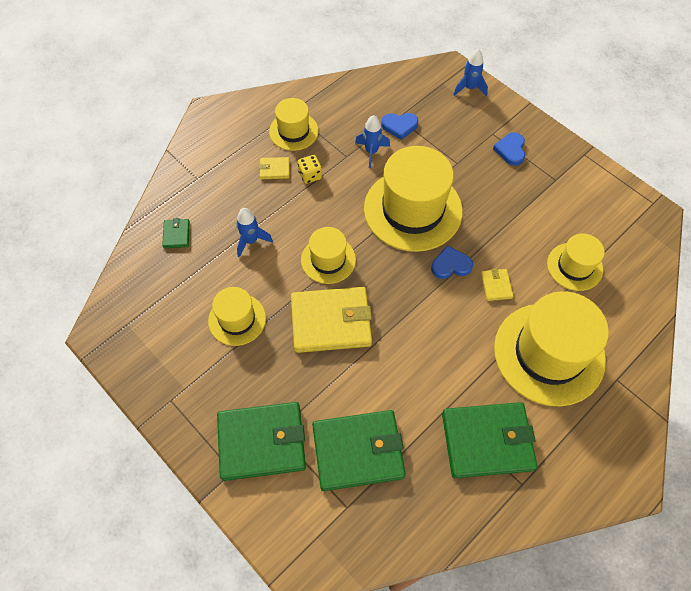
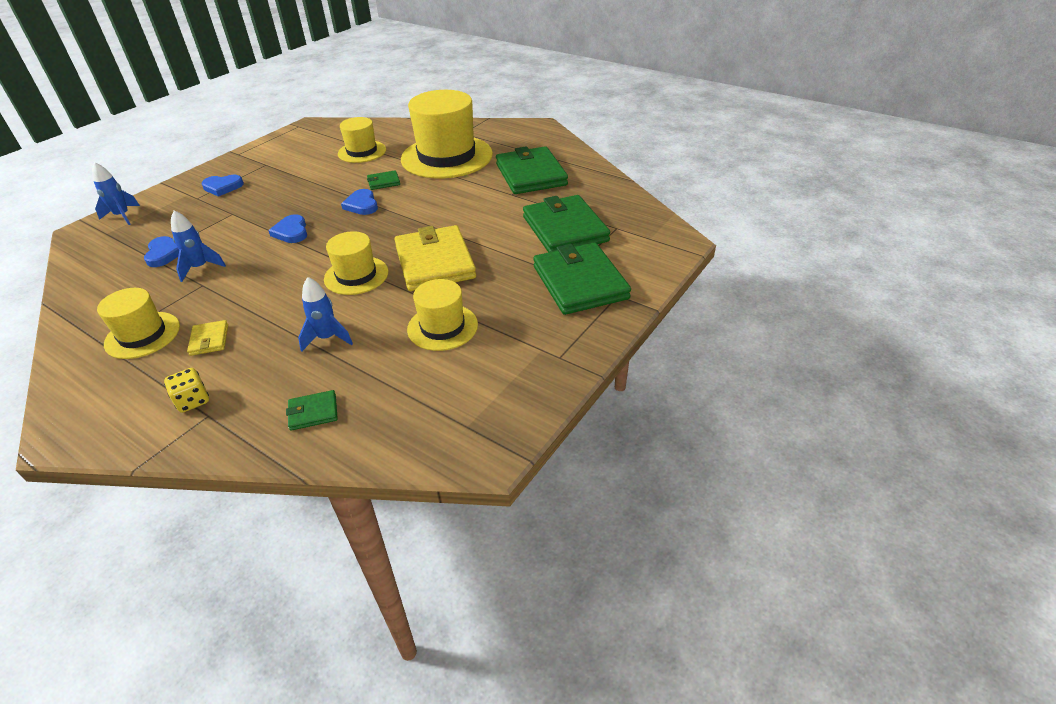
camera: 100 degrees left, 20 degrees down
yellow dice [298,155,322,184] -> yellow dice moved to [164,368,209,413]
yellow hat [364,146,463,252] -> blue heart [268,214,307,243]
yellow wallet [481,268,513,301] -> green wallet [367,170,400,190]

